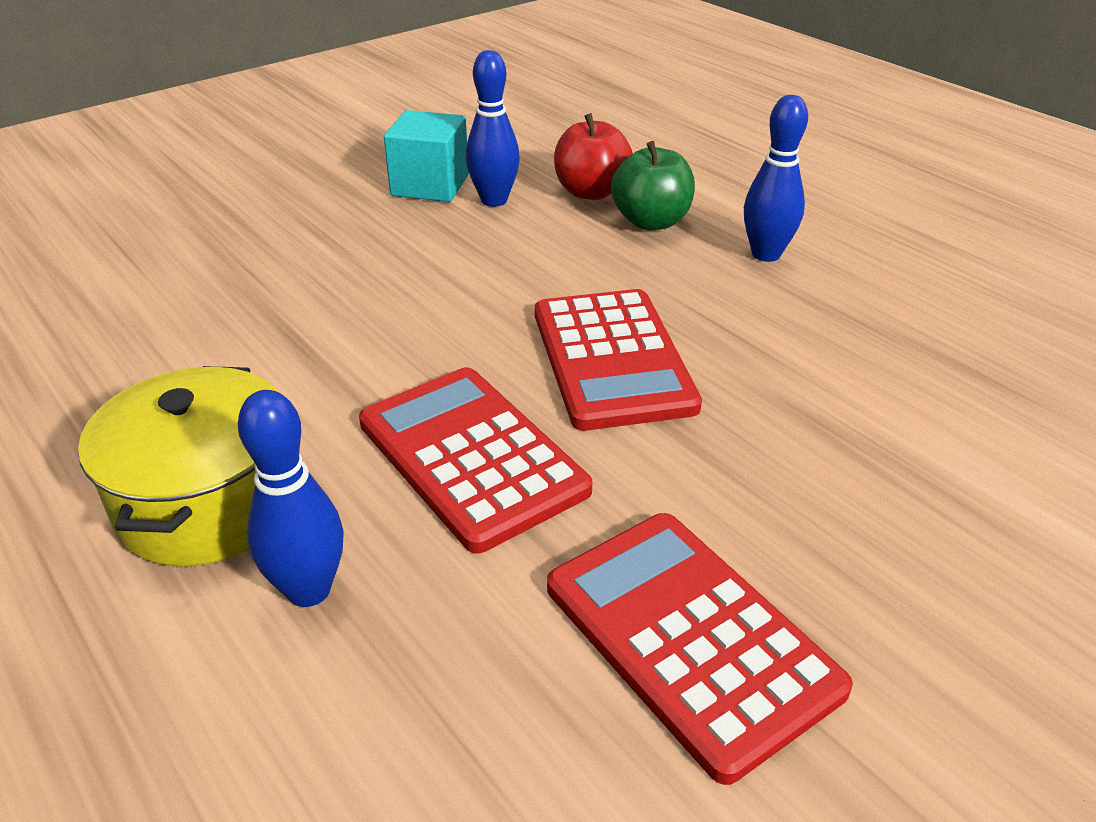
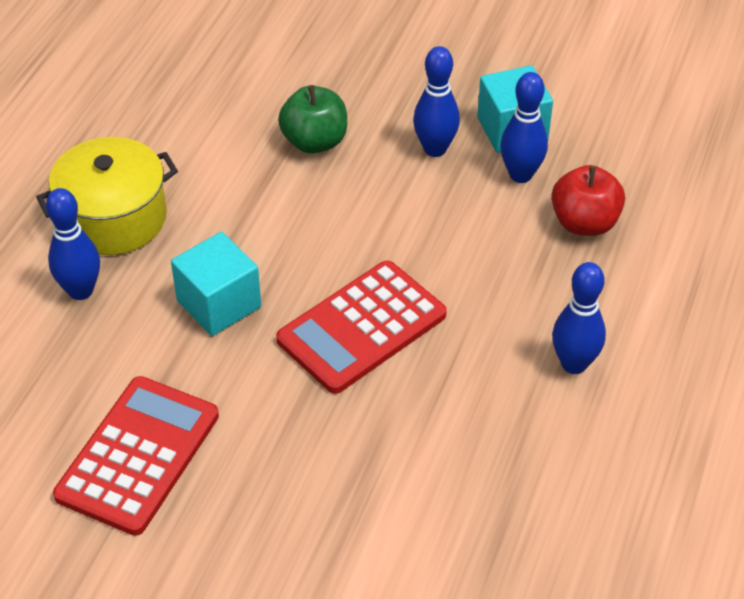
camera: 60 degrees right, 10 degrees up
red calculator [359,367,592,553] -> turquoise cube [171,232,261,336]
green apple [611,141,695,230] -> green apple moved to [278,85,347,154]
none -> blue bowling pin [413,46,460,157]

